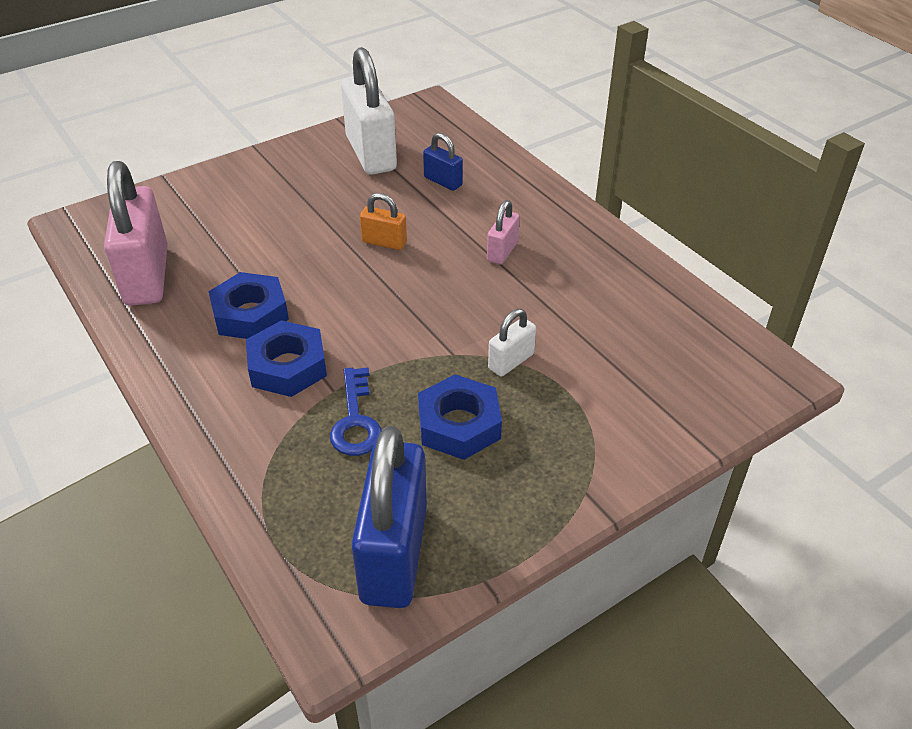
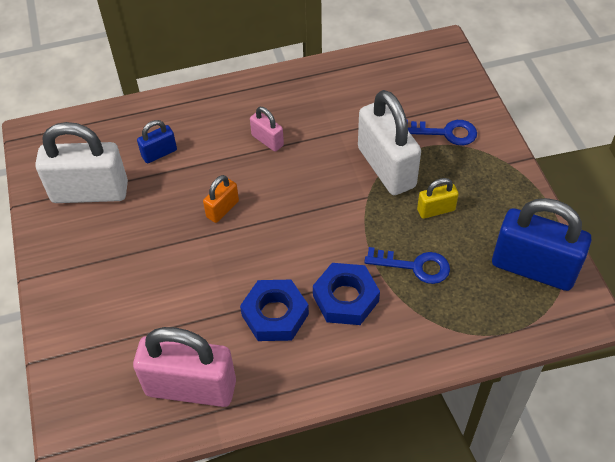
camera: 70 degrees left, 10 degrees up
blue nut [418,374,502,460] -> yellow padlock [417,178,459,219]
white padlock [488,309,536,377] -> white padlock [358,90,421,195], size x2.10
none -> blue key [407,120,477,145]

